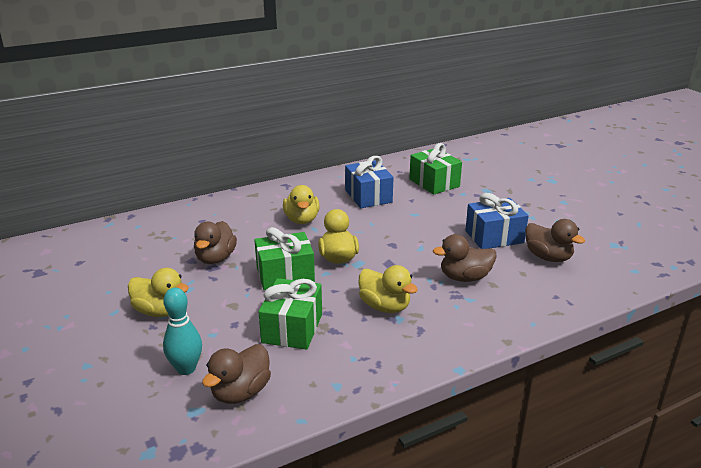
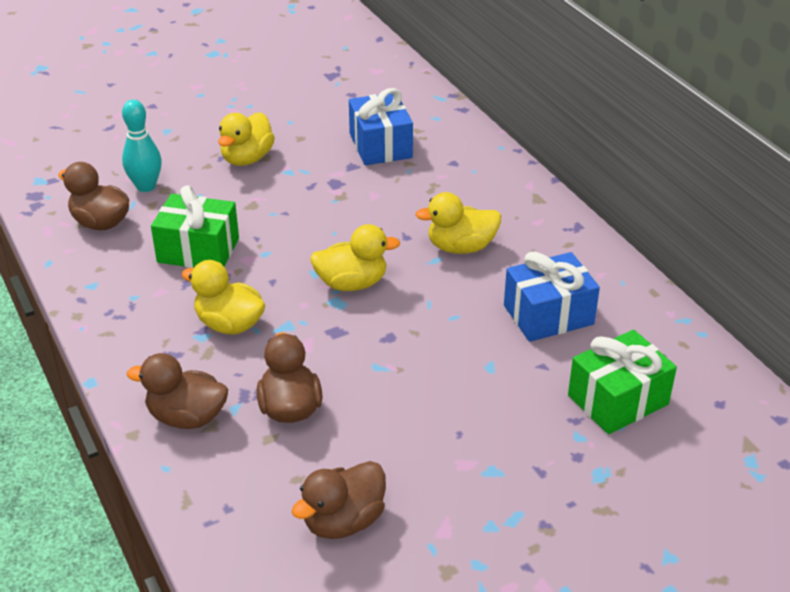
camera: 90 degrees right, 10 degrees up
brown duck [194,221,237,264] -> brown duck moved to [127,353,228,429]
green gift [254,227,315,290] -> none
yellow duck [359,265,418,313] -> yellow duck turned 75 degrees clockwise [181,260,265,335]
blue gift [465,193,529,249] -> blue gift moved to [349,88,413,165]

